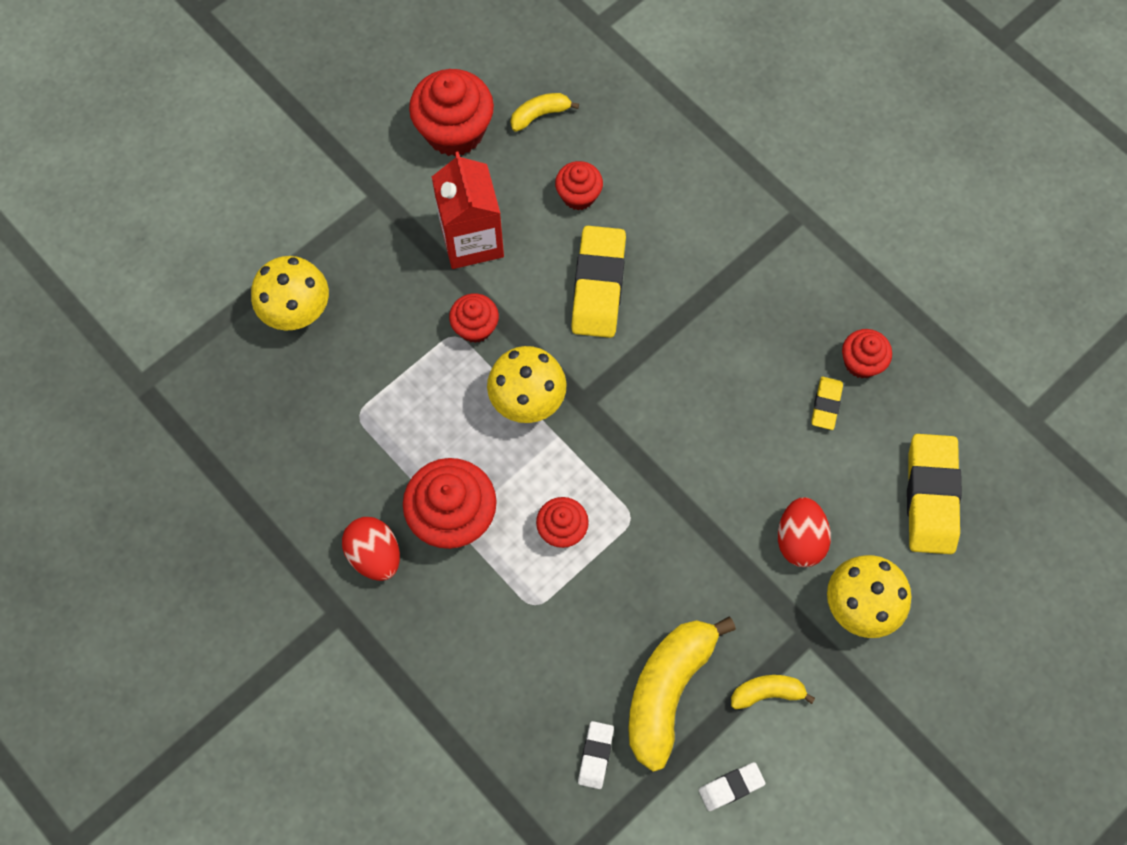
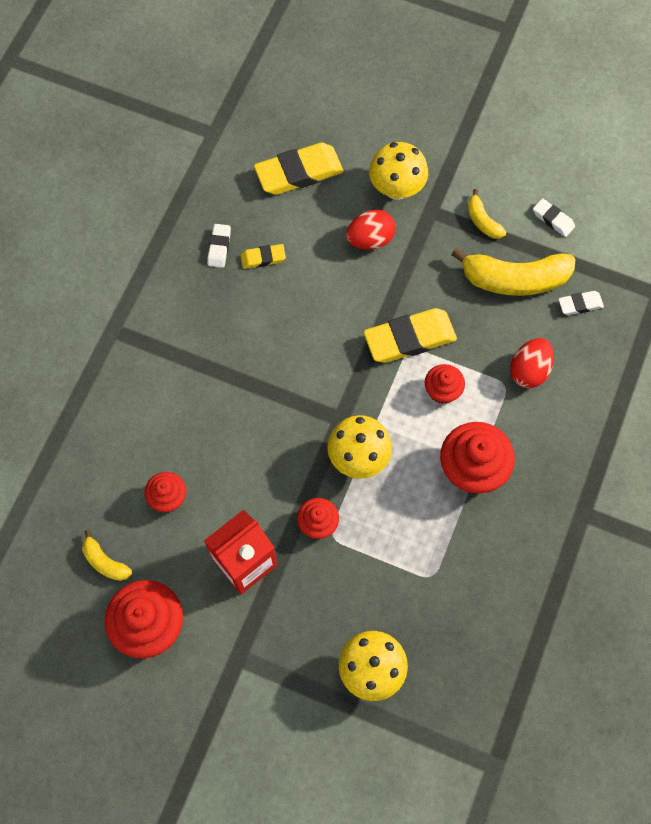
camera: 115 degrees left, 0 degrees up
red egg [342,517,400,581] -> red egg moved to [510,338,554,388]
yellow eraser [571,226,626,338] -> yellow eraser moved to [364,308,457,363]
red cupcake [842,329,892,378] -> white eraser [207,224,231,268]

